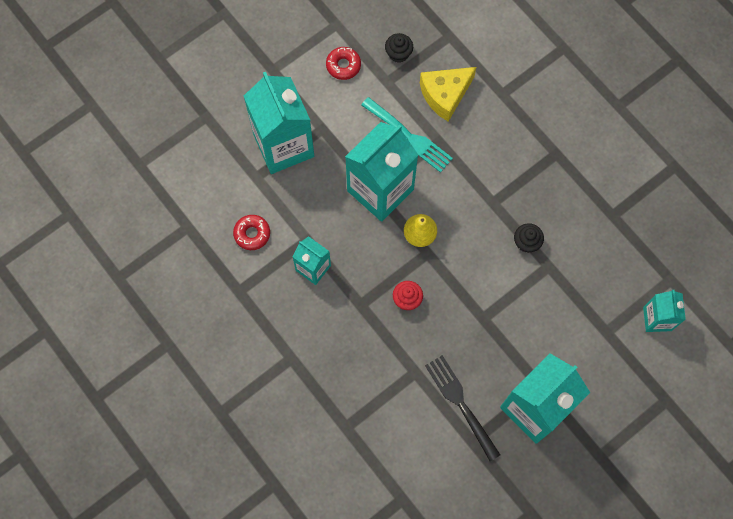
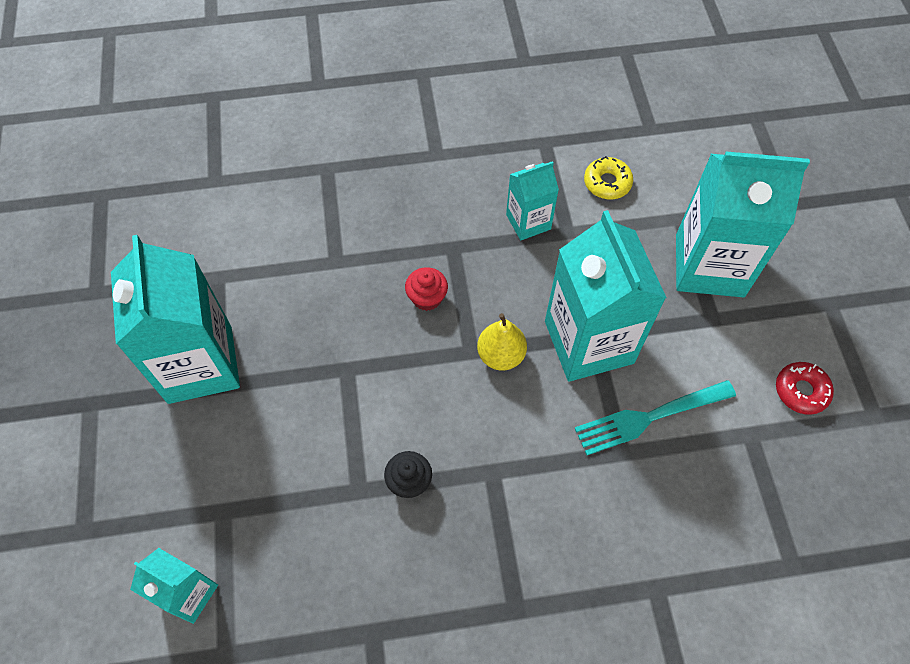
camera: 120 degrees right, 10 degrees down
red donut [233,215,270,250] -> yellow donut [584,156,633,199]
black cupcake [385,33,413,63] -> none
yellow cheese [420,67,476,122] -> none
black fork [425,355,501,461] -> none

